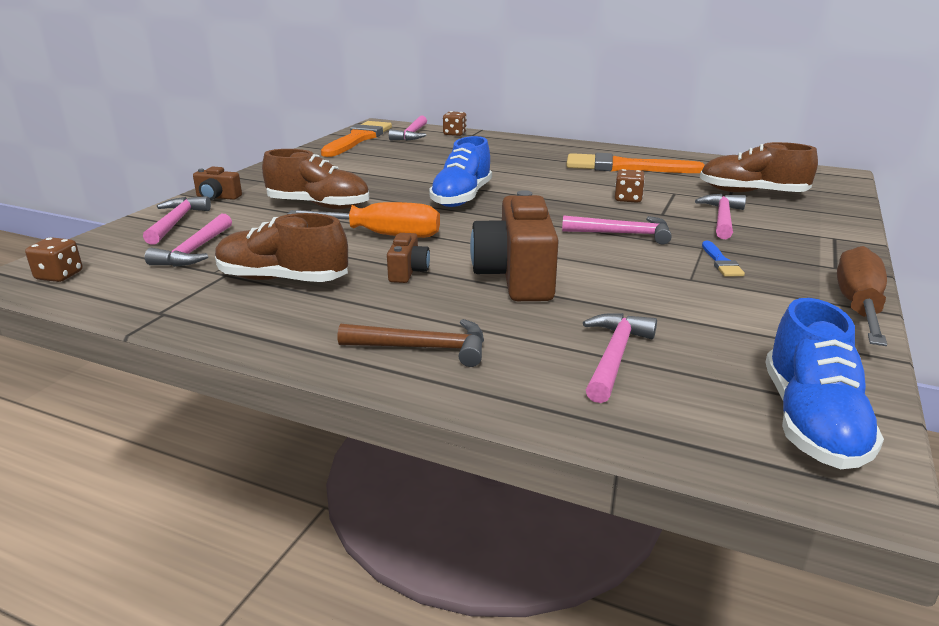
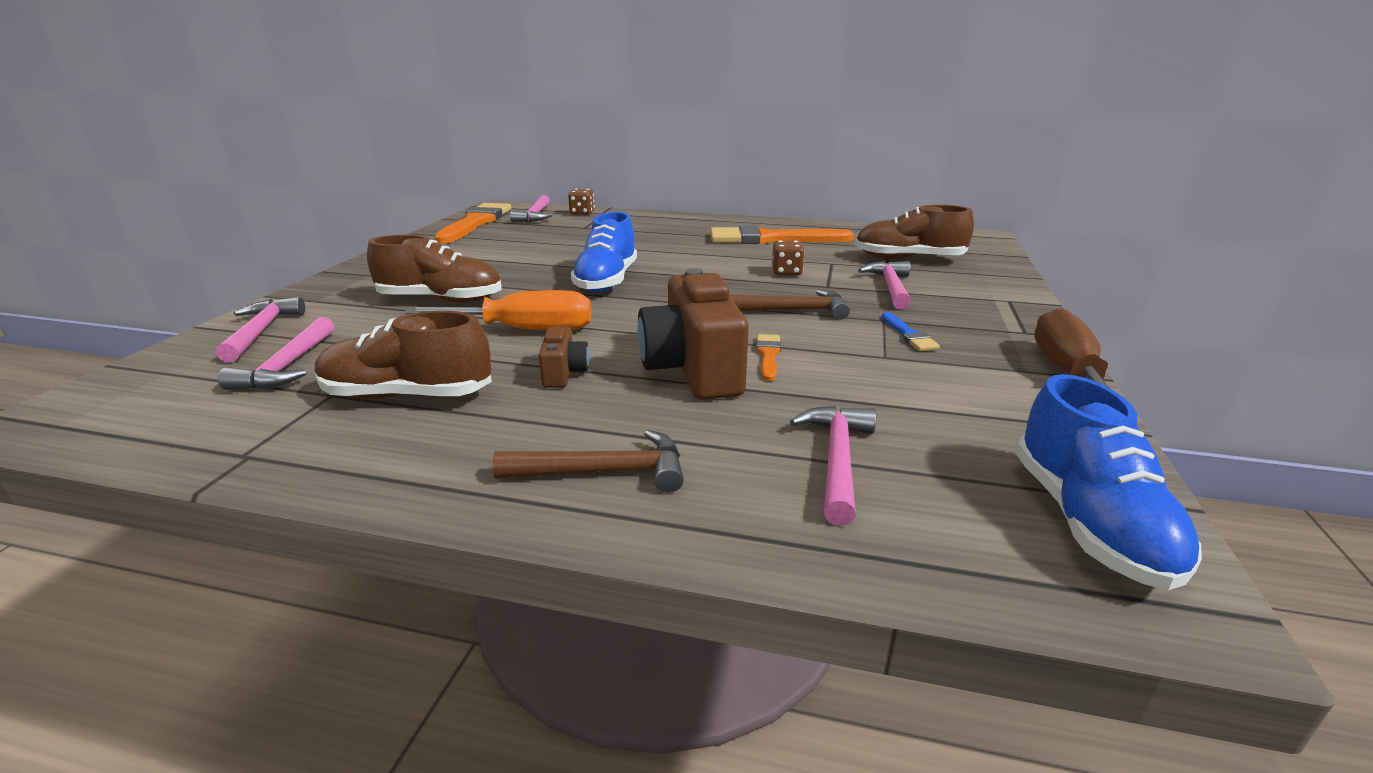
camera: 10 degrees left, 0 degrees up
brown dice [25,237,83,282] -> none
brown camera [193,167,242,200] -> none
pink hammer [562,215,672,245] -> brown hammer [729,289,850,320]
none -> orange brush [756,334,781,381]

